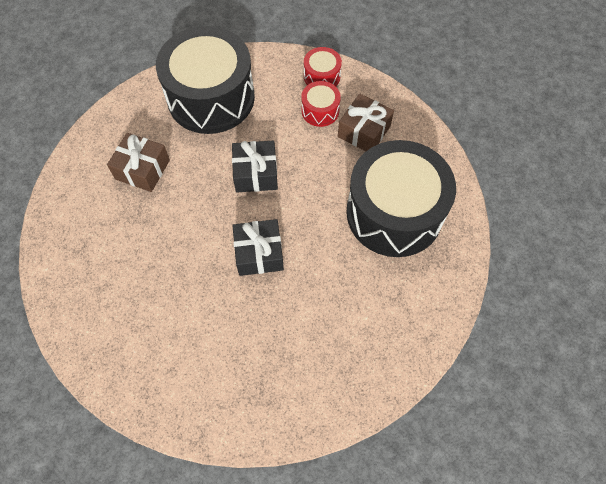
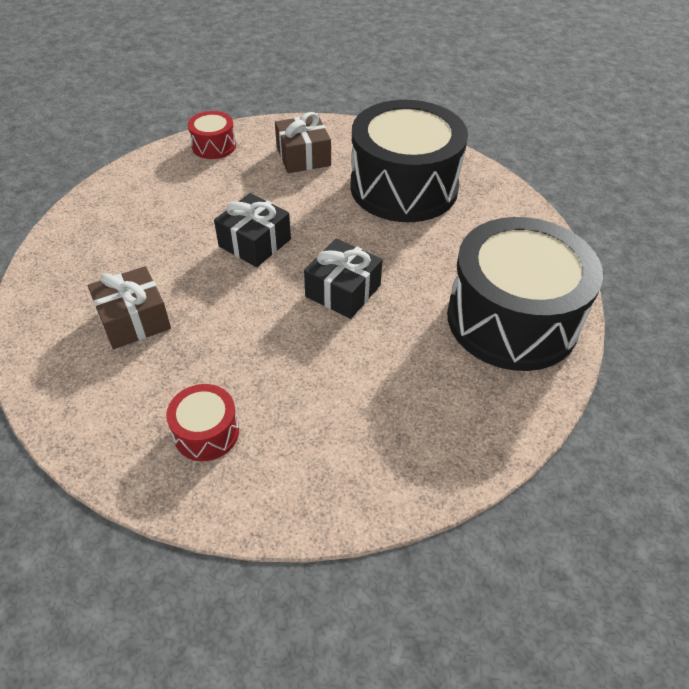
camera: 50 degrees left, 15 degrees down
black drum [156,26,255,134] -> black drum moved to [447,217,603,371]
red drum [301,81,341,127] -> red drum moved to [166,384,239,461]

